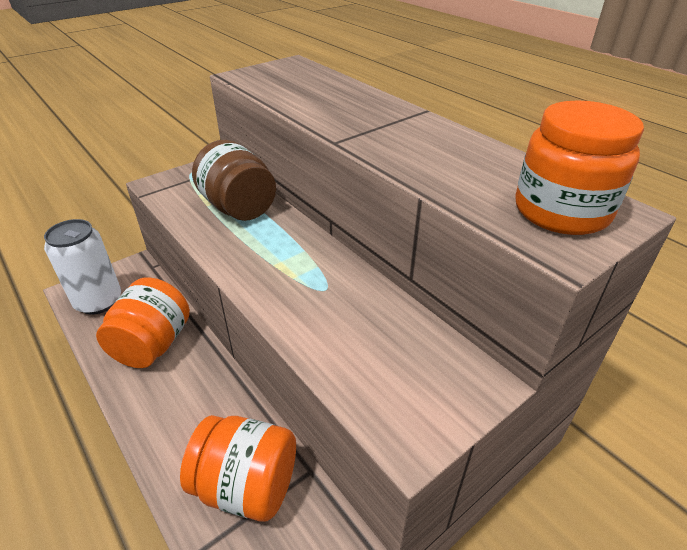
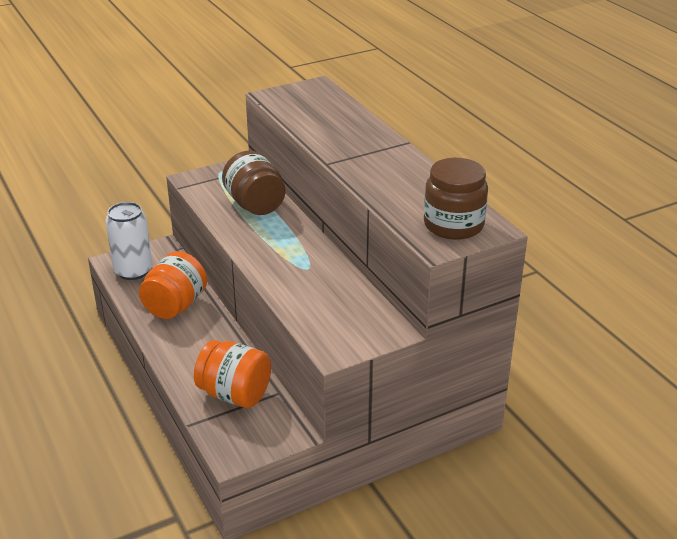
camera: 10 degrees right, 5 degrees down
orange jar [515,100,644,235] -> brown jar [424,158,488,240]

